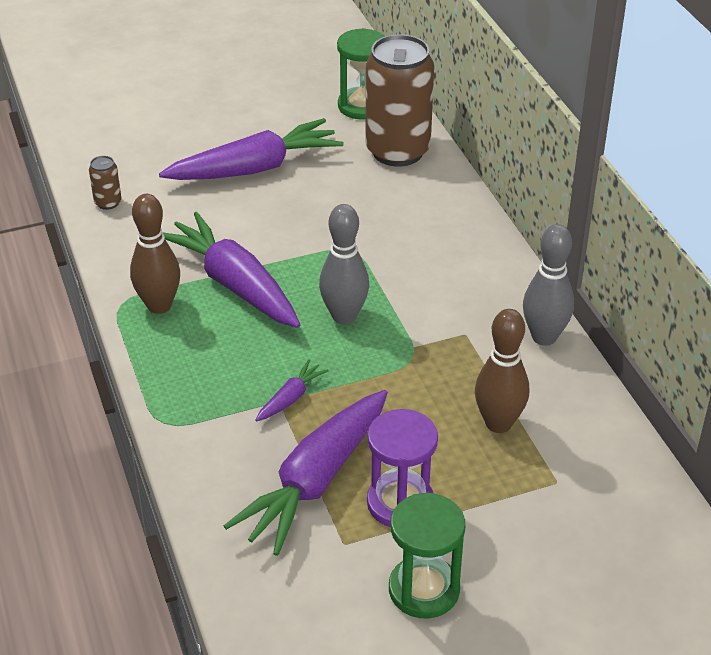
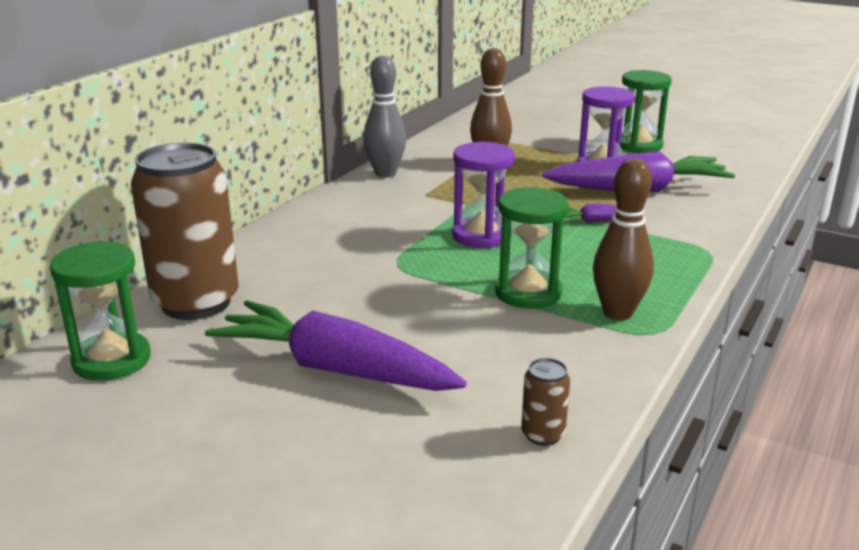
camera: 130 degrees left, 15 degrees down
purple carrot [162,212,300,328] -> green hourglass [495,187,569,309]
grey bowling pin [319,204,369,325] -> purple hourglass [452,142,515,248]

